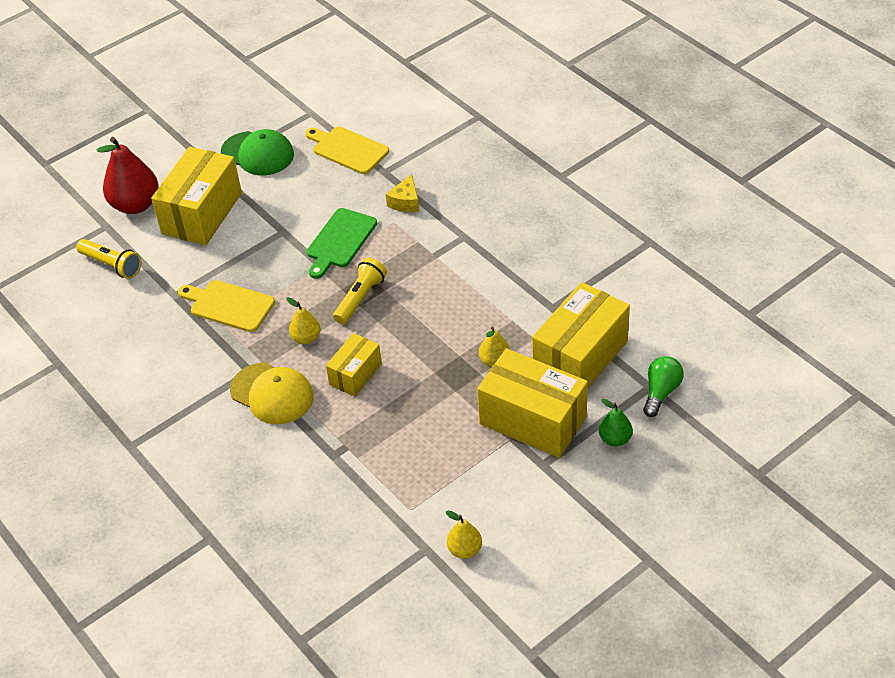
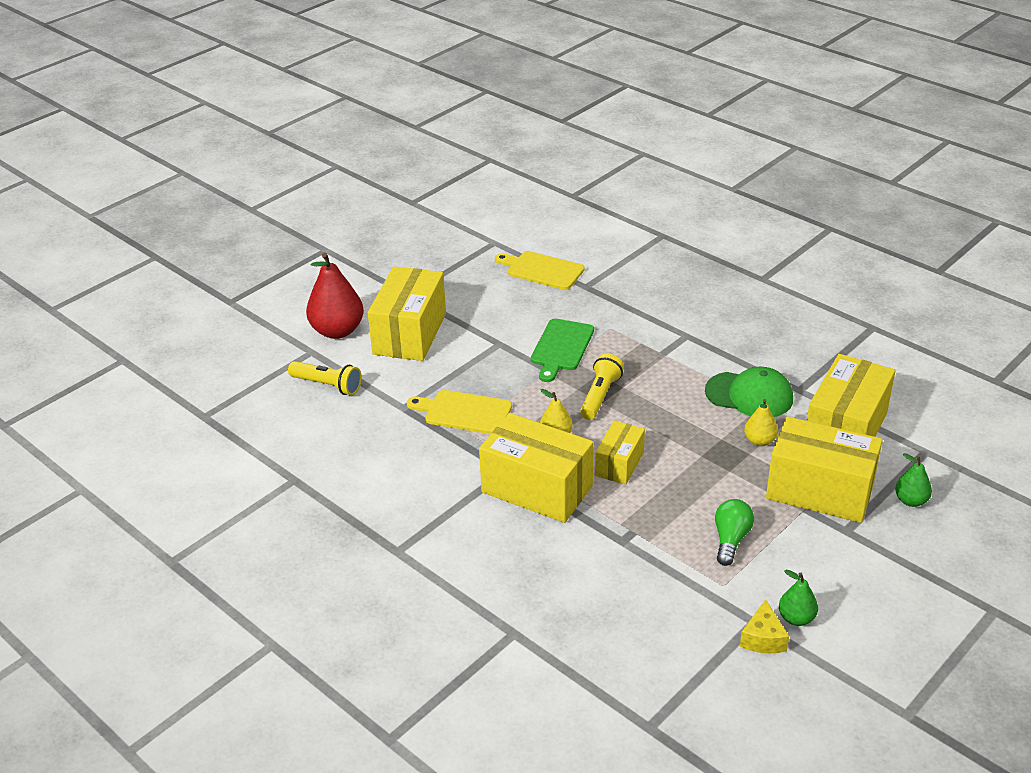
camera: 10 degrees left, 10 degrees down
green cap [221,129,294,175] -> green cap moved to [705,367,793,417]
yellow cap [230,363,313,425] -> yellow box [479,413,594,523]
yellow cheese [386,174,419,212] -> yellow cheese moved to [740,599,789,653]
yellow pear [446,510,482,559] -> green pear [779,570,818,626]
green light bulb [643,356,684,417] -> green light bulb moved to [715,499,754,566]

